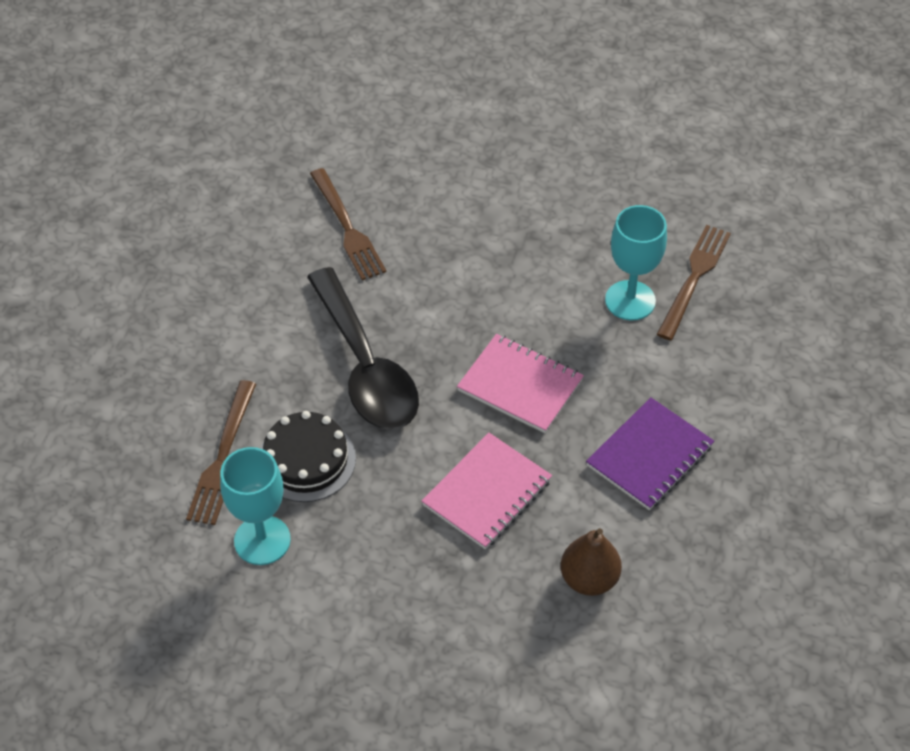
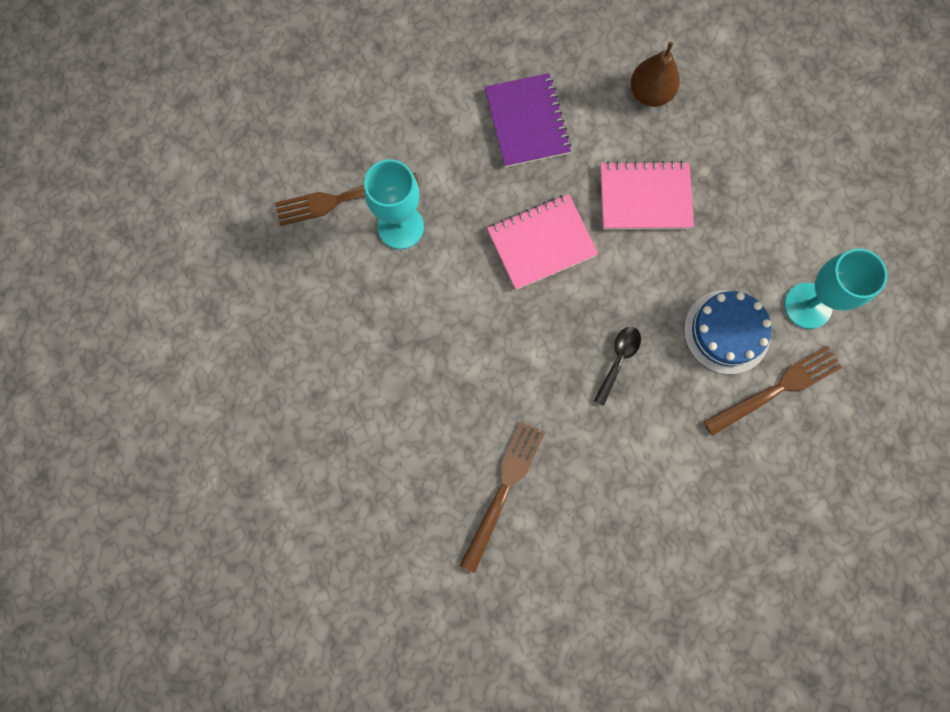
camera: 130 degrees left, 25 degrees up
black cake [260,411,356,502] -> blue cake [684,290,772,374]
black spoon [307,267,419,430] -> black spoon [594,327,641,406], size x0.41
pink notebook [457,334,584,433] -> pink notebook turned 75 degrees clockwise [487,194,598,290]
purple notebook [586,397,714,510] -> purple notebook turned 75 degrees clockwise [485,73,571,168]

